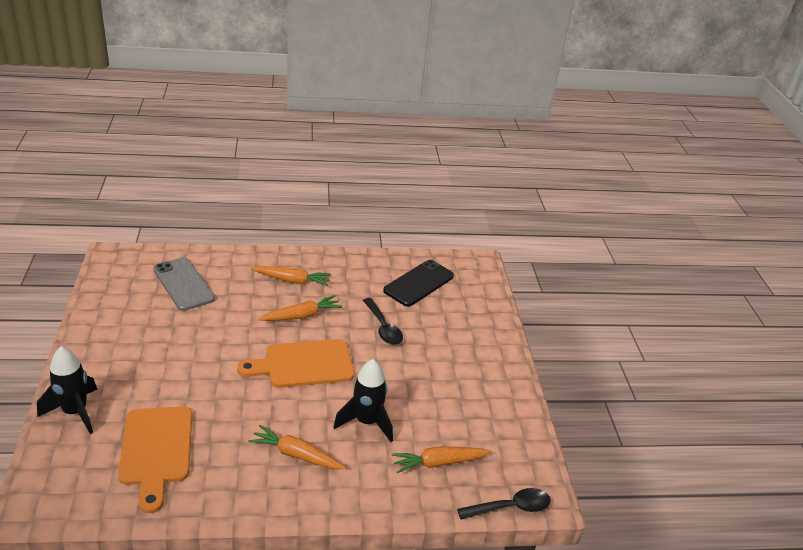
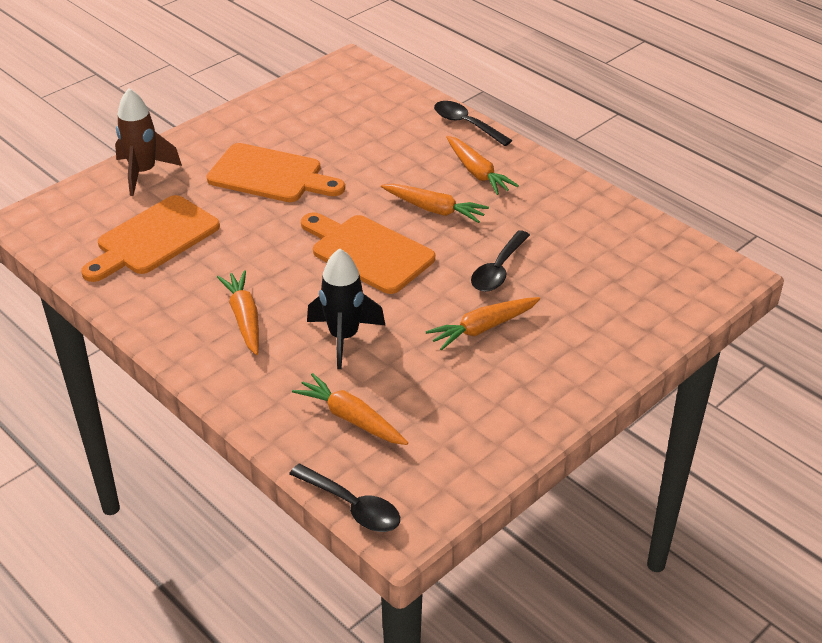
camera: 55 degrees right, 5 degrees up
black rocket [37,347,98,434] -> brown rocket [115,88,182,196]
grey phone [153,257,215,311] -> none
black phone [383,260,454,307] -> none
none -> orange cutting board [207,143,345,202]
none -> orange carrot [425,297,540,351]
none -> black spoon [434,101,512,146]

